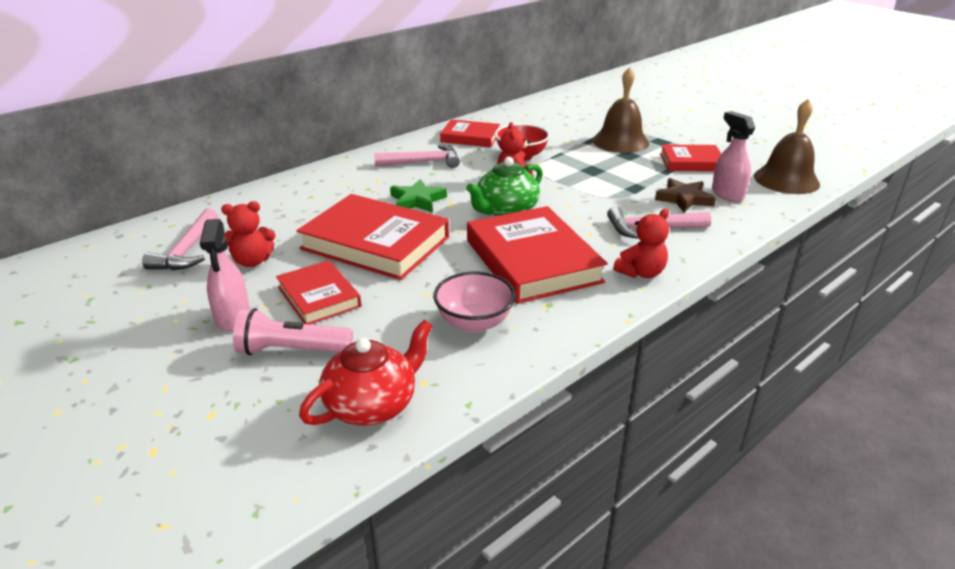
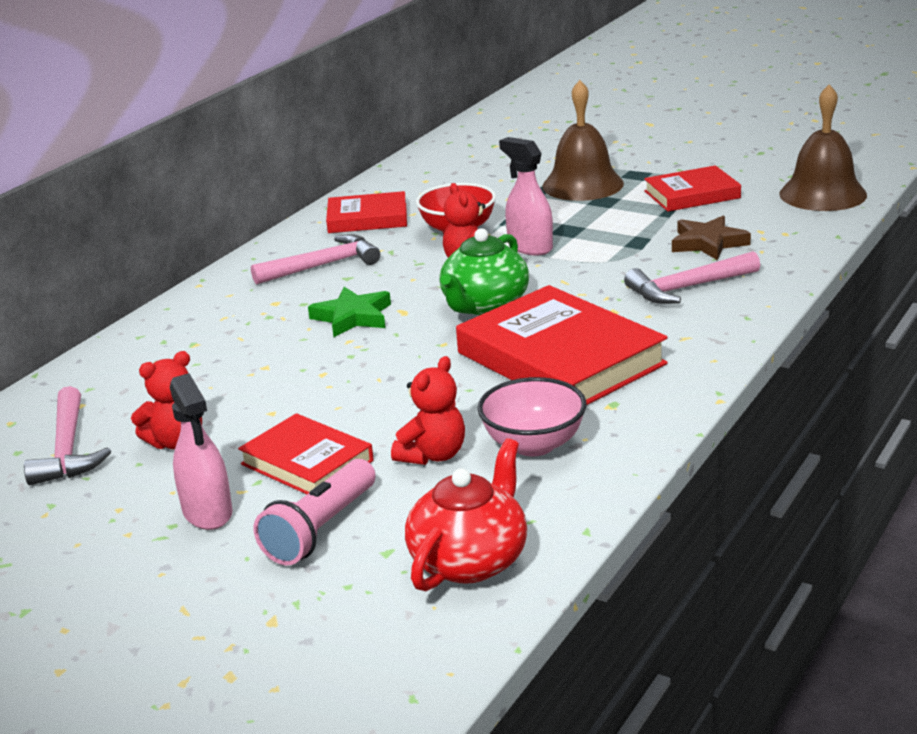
camera: 15 degrees left, 5 degrees down
pink flashlight [233,308,353,355] -> pink flashlight turned 45 degrees counterclockwise [254,459,376,565]
red book [297,194,449,280] -> none
red teddy bear [613,208,669,278] -> red teddy bear moved to [391,356,465,465]
pink spray bottle [712,111,755,202] -> pink spray bottle moved to [499,137,553,256]

